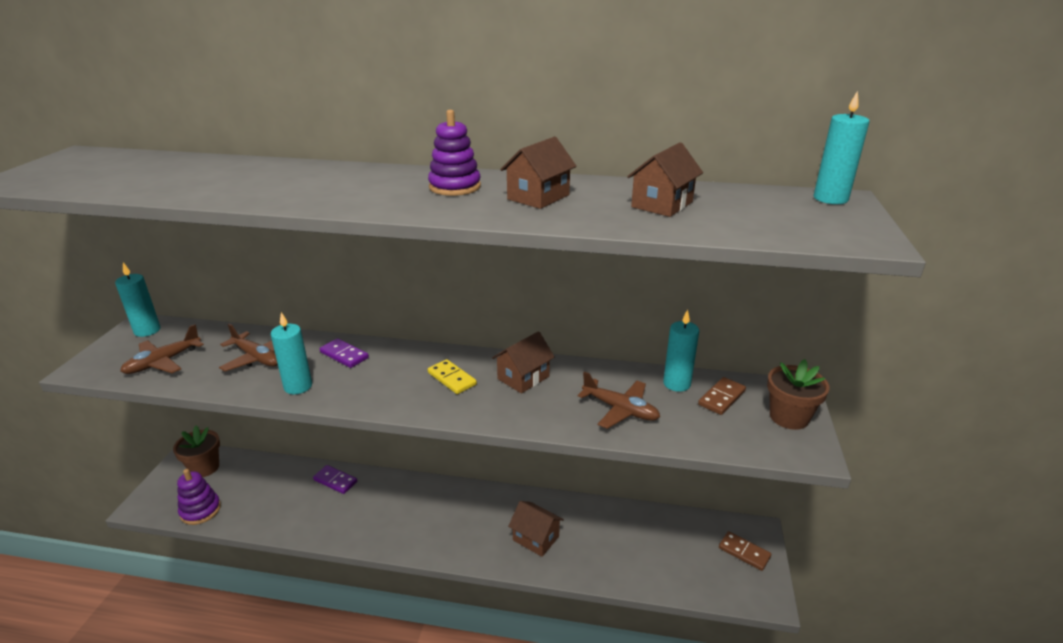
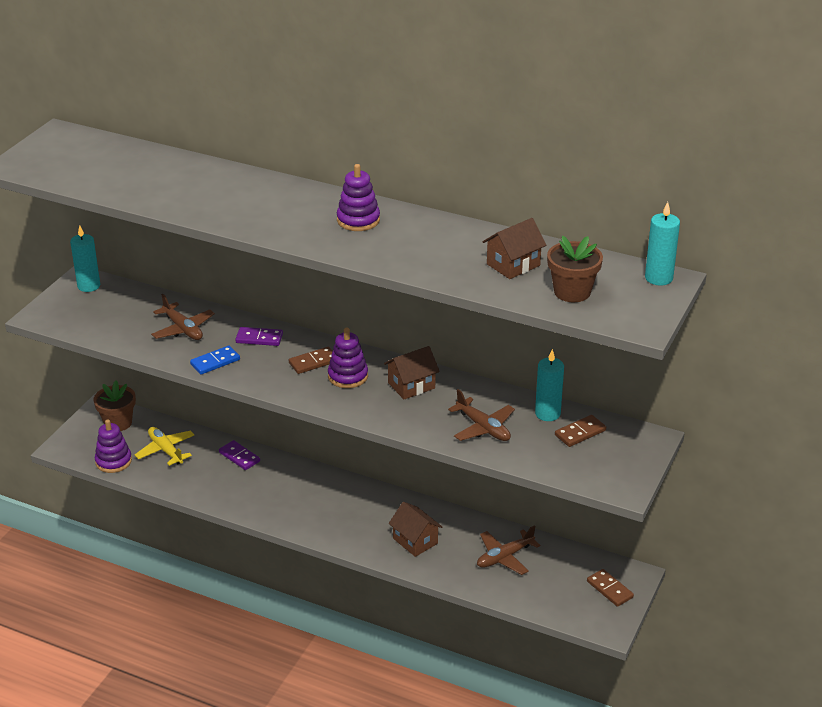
camera: 15 degrees right, 5 degrees up
brown plane [120,324,204,374] -> brown plane moved to [477,525,540,575]
turquoise candle [270,312,312,394] -> blue domino [190,345,240,374]
purple domino [320,338,369,368] -> purple domino turned 45 degrees counterclockwise [235,327,283,346]
yellow domino [428,359,477,394] -> purple stacking toy [328,328,368,388]
brown house [500,137,577,209] -> none
brown flower pot [767,359,830,430] -> brown flower pot moved to [547,236,603,302]
none -> yellow plane [135,427,195,466]
none -> brown domino [289,347,332,374]

